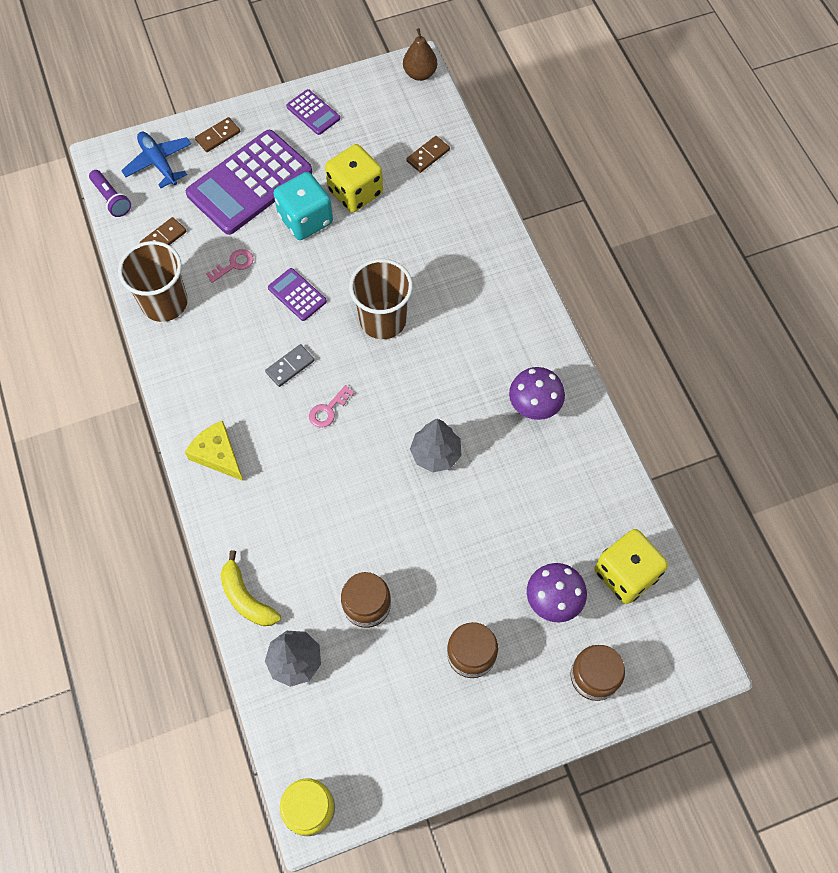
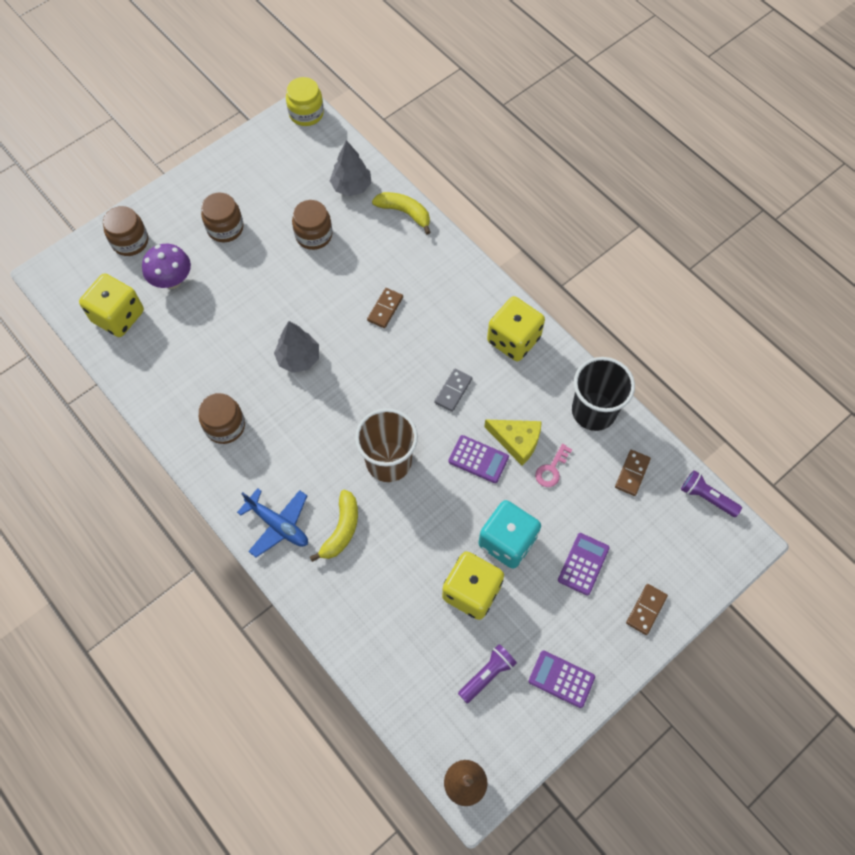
camera: 160 degrees right, 0 degrees up
brown cup [118,241,188,322] -> black cup [572,357,635,431]
blue plane [121,132,191,188] -> blue plane moved to [237,488,308,558]
yellow cheese [185,421,243,481] -> yellow cheese moved to [484,419,542,466]
purple calculator [186,130,312,235] -> purple calculator [558,533,610,595], size x0.46
pink key [309,385,354,428] -> none
brown domino [406,136,450,173] -> brown domino moved to [367,288,403,328]
purple mushroom [509,367,565,420] -> brown jar [199,393,245,444]
none -> yellow banana [310,490,358,562]
none -> purple flashlight [458,644,517,703]
none -> yellow dice [487,296,545,361]

